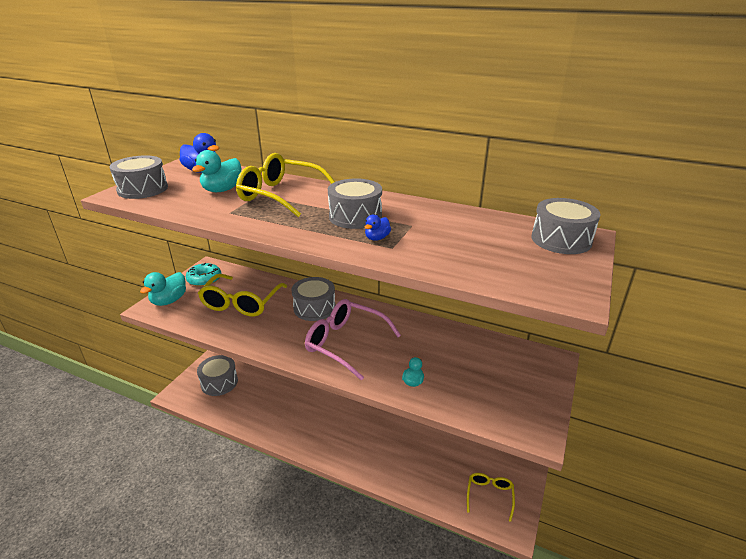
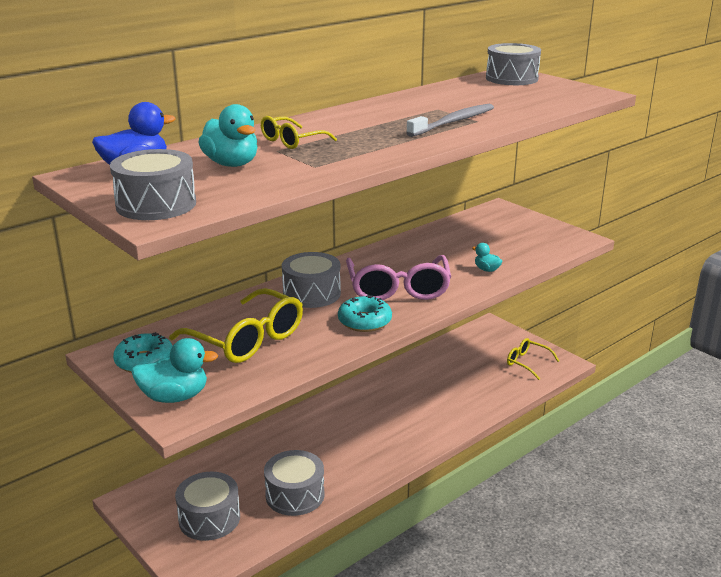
camera: 65 degrees left, 5 degrees down
turquoise duck [140,272,186,306] -> turquoise duck turned 60 degrees counterclockwise [131,338,218,403]
yellow glasses [236,153,335,217] -> yellow glasses [261,116,337,149], size x0.56
pink glasses [305,299,401,380] -> pink glasses turned 60 degrees counterclockwise [346,255,451,300]
grey drum [328,178,382,229] -> grey drum moved to [264,450,325,516]
blue duck [365,214,391,241] -> grey toothbrush [406,104,494,137]
none -> turquoise donut [338,295,392,332]

